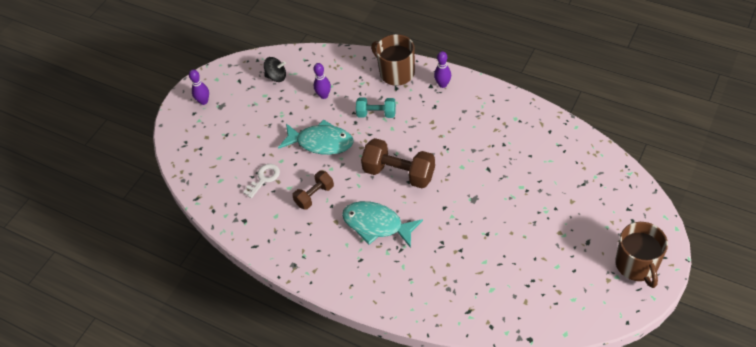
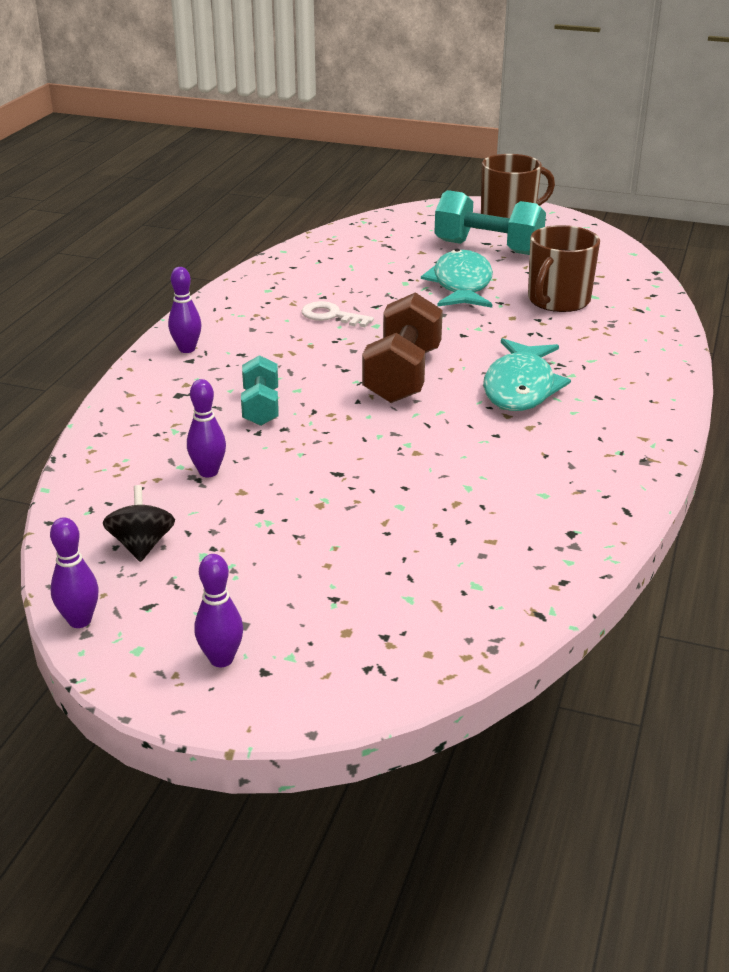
camera: 105 degrees left, 20 degrees down
white key [243,164,280,198] -> white key moved to [301,301,374,327]
turquoise fish [278,119,354,155] -> turquoise fish moved to [421,249,493,308]
brown dumbbell [292,171,334,210] -> none
brown mug [371,34,415,86] -> brown mug moved to [528,225,600,312]
none -> purple bowling pin [50,517,99,628]
none -> turquoise dumbbell [434,190,546,255]

